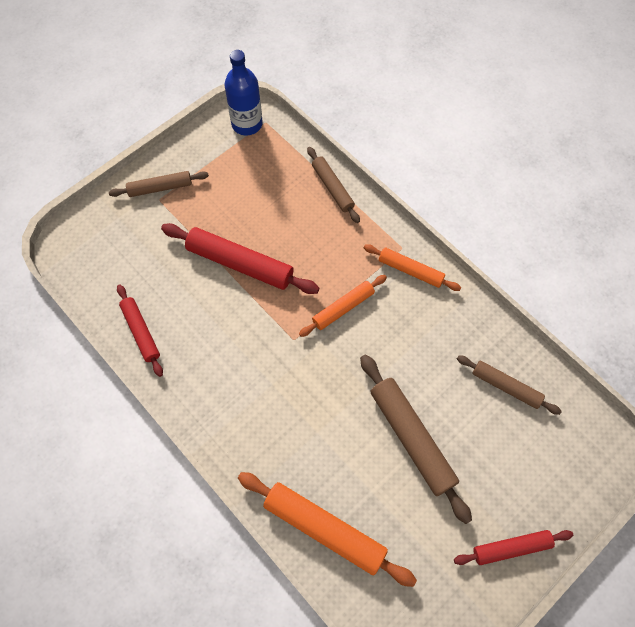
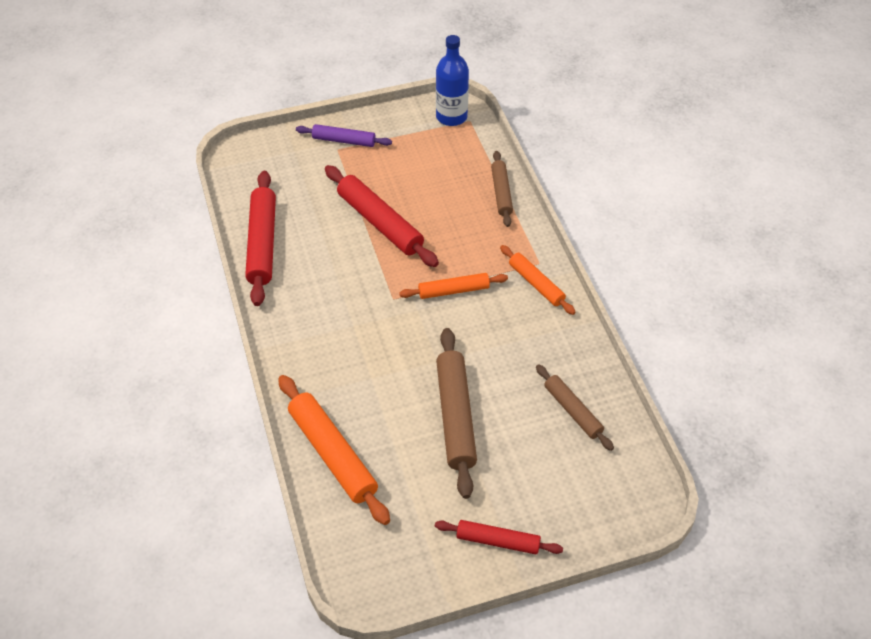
camera: 25 degrees right, 15 degrees down
brown rolling pin [109,171,209,197] -> purple rolling pin [296,124,392,147]
red rolling pin [117,285,163,377] -> red rolling pin [245,171,276,306], size x1.65

